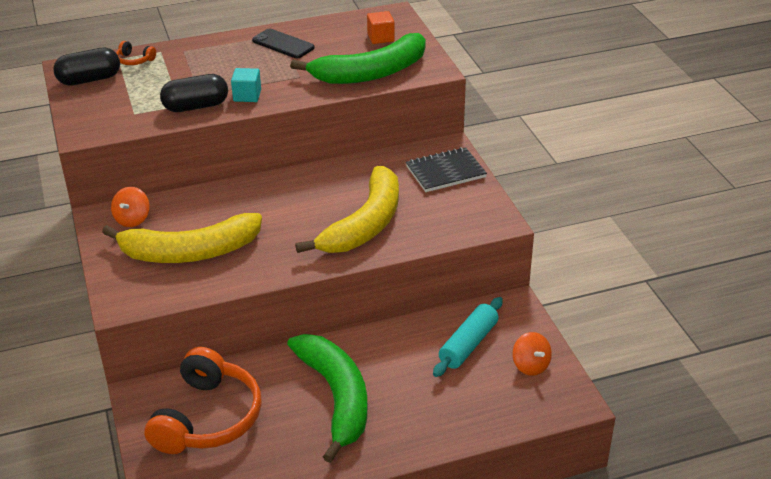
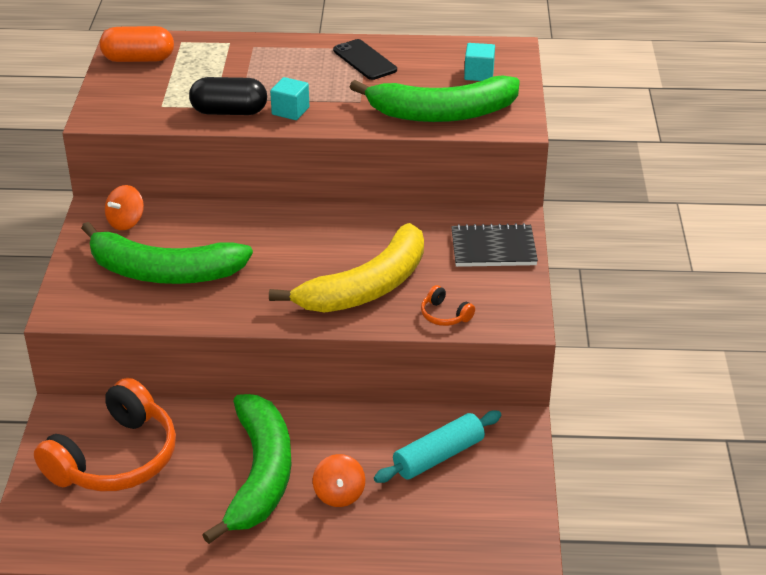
camera: 20 degrees right, 0 degrees up
black capsule [53,48,120,86] -> orange capsule [100,26,174,62]
yellow banana [102,213,262,263] -> green banana [81,222,253,284]
orange headphones [116,41,156,65] -> orange headphones moved to [421,285,475,326]
orange cube [367,11,395,44] -> turquoise cube [464,43,495,81]
orange spinning top [513,332,552,376] -> orange spinning top moved to [313,454,365,507]

